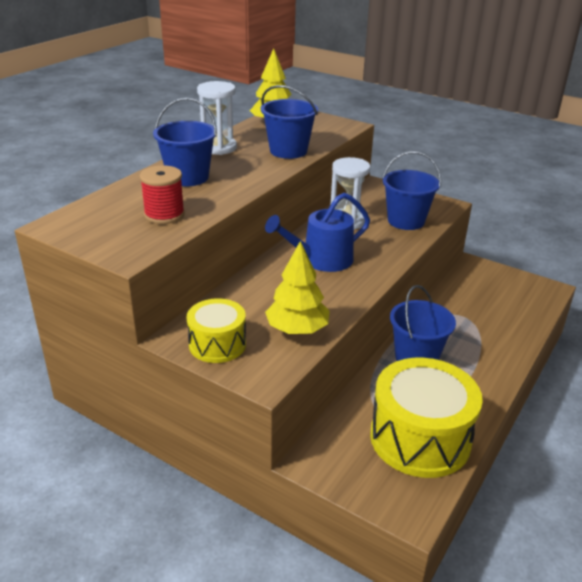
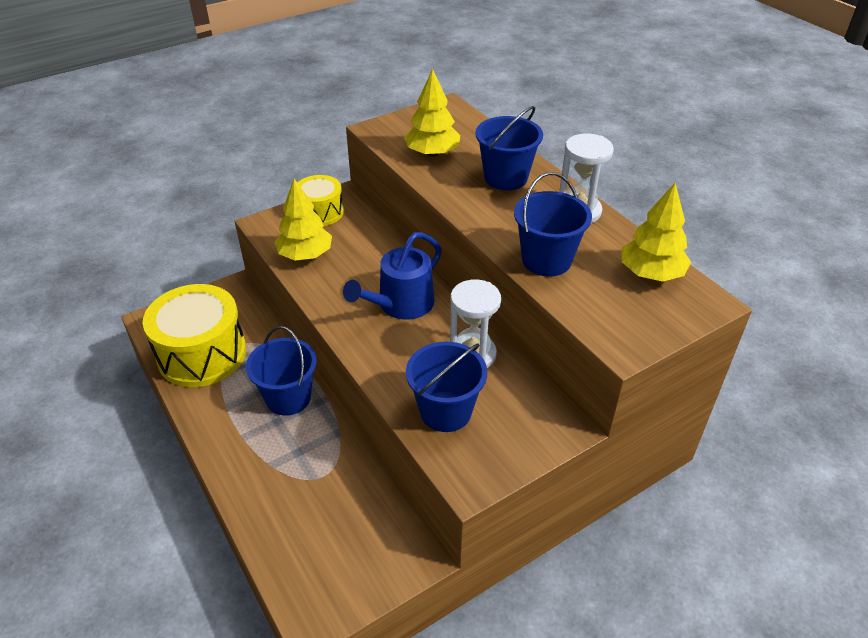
camera: 115 degrees right, 10 degrees up
red spool [140,165,185,224] -> yellow tree [404,69,460,157]
blue watering can [265,193,370,272] -> blue watering can turned 135 degrees counterclockwise [343,232,442,320]

